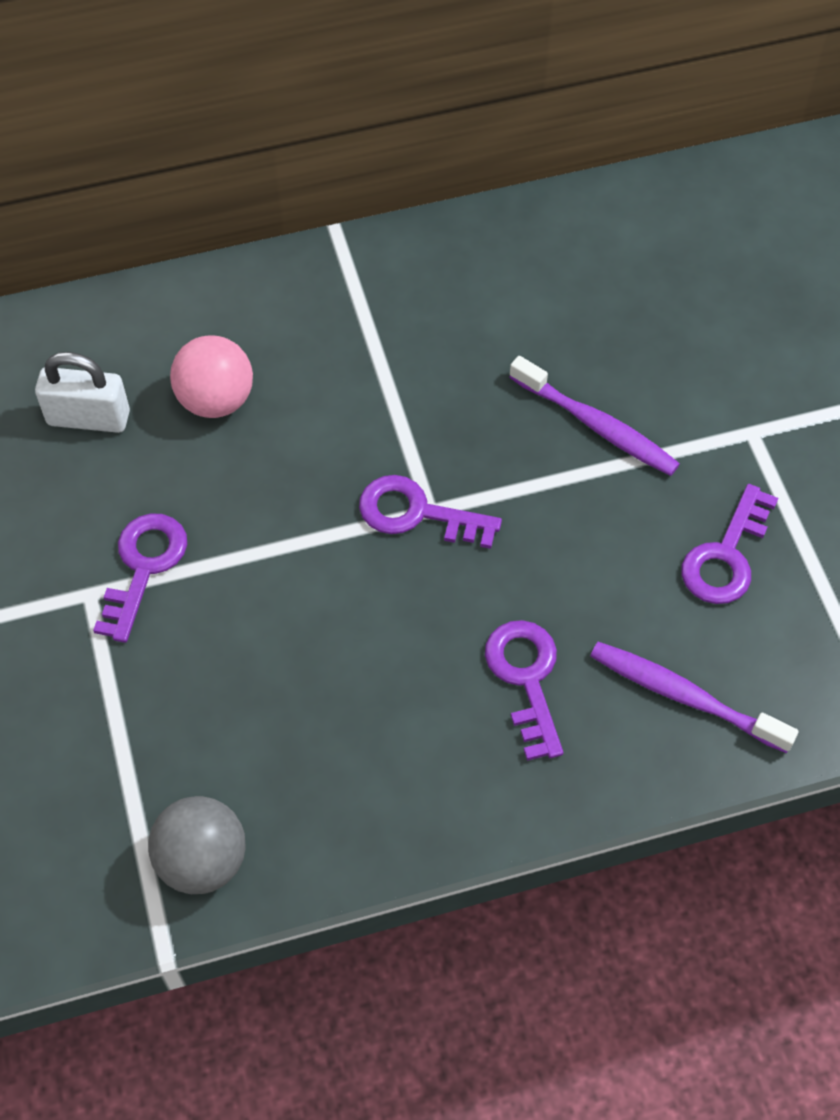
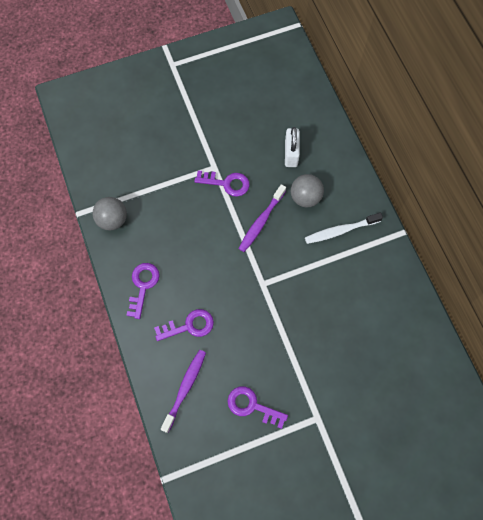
camera: 85 degrees right, 10 degrees up
pink ball [170,336,253,418] -> grey ball [291,174,324,208]
purple key [359,475,502,549] -> purple key moved to [127,263,160,319]
purple toothbrush [509,356,680,476] -> purple toothbrush moved to [238,184,286,252]
none -> white toothbrush [305,213,383,244]

